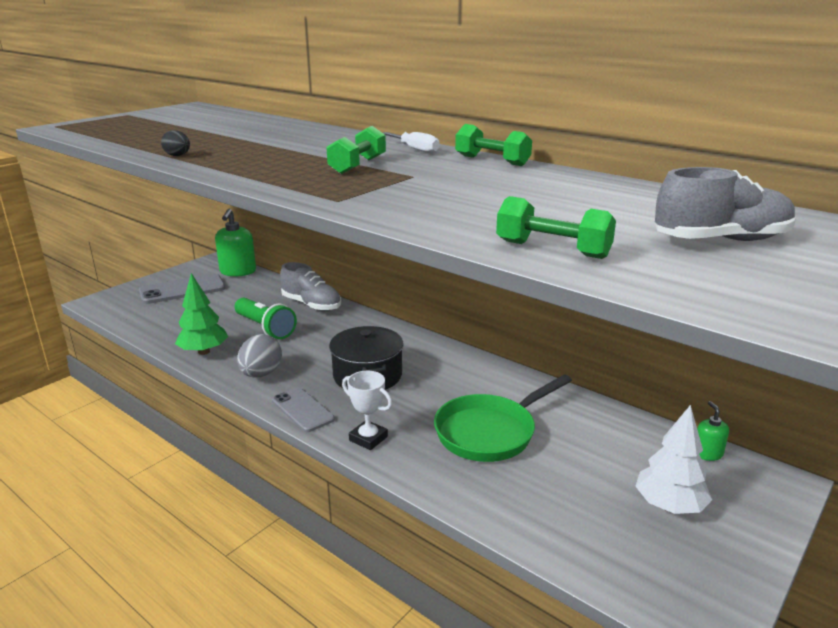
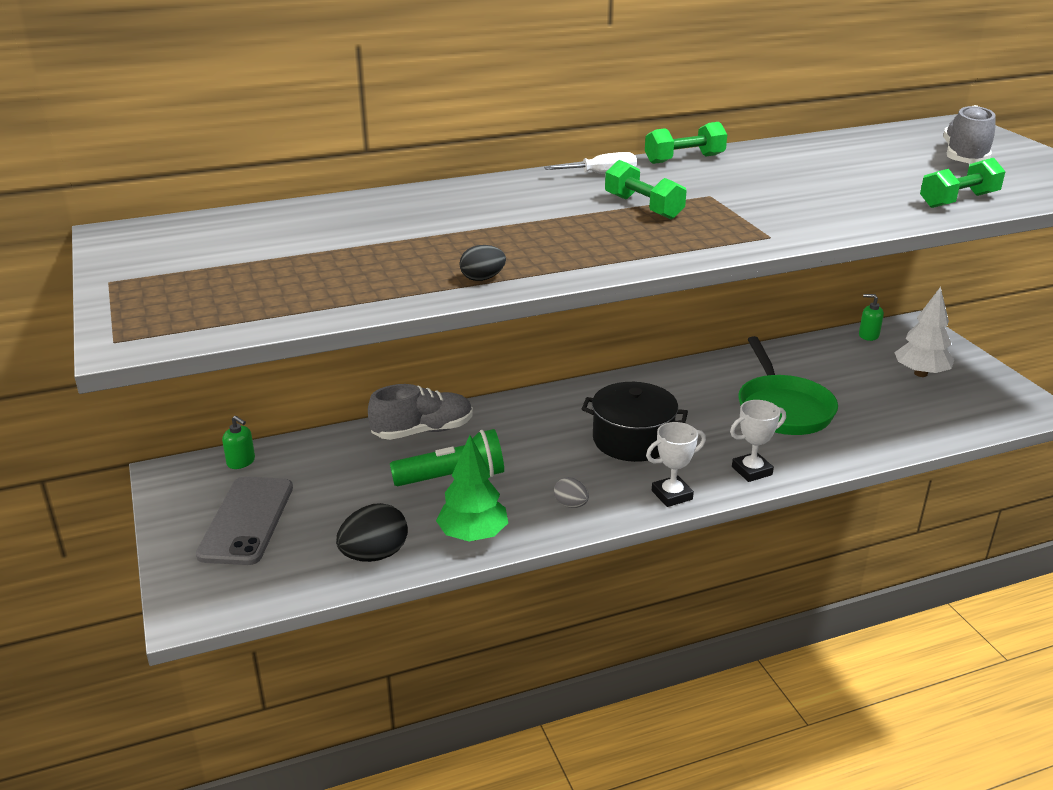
camera: 60 degrees left, 5 degrees up
green soap dispenser [215,209,256,277] -> green soap dispenser [222,416,255,469], size x0.52
grey egg [237,334,282,378] -> grey egg [554,477,589,508], size x0.56
grey phone [272,387,335,432] -> white trophy [646,422,706,507]
none -> black egg [336,503,408,562]

